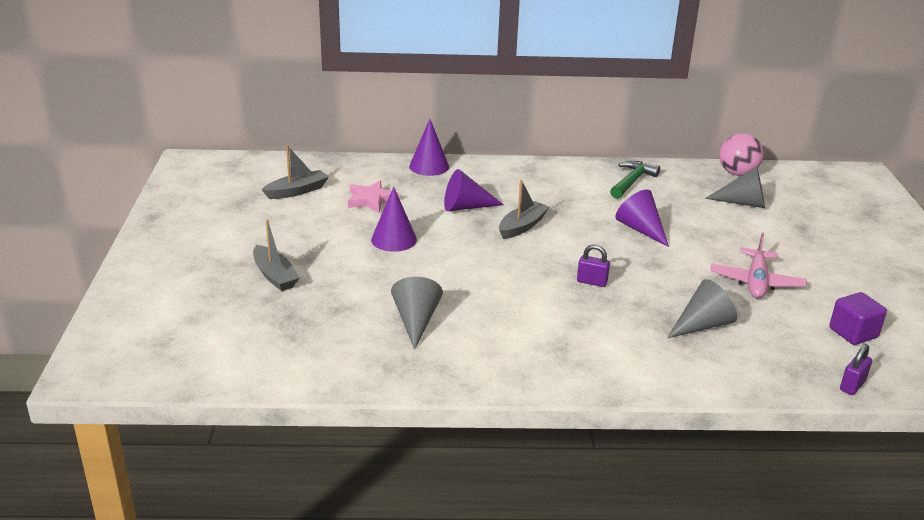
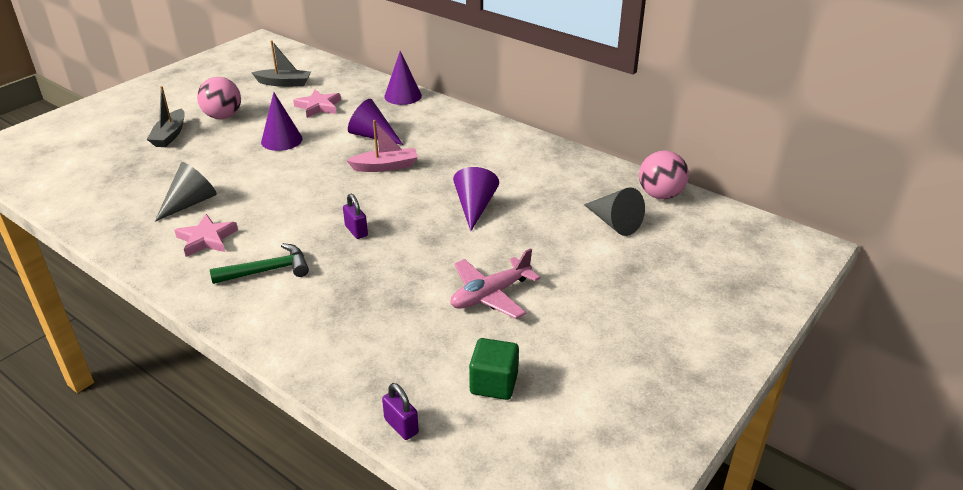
camera: 40 degrees right, 5 degrees up
grey boat [499,180,549,239] -> pink boat [346,120,418,172]
green hammer [610,161,660,199] -> green hammer moved to [210,243,309,284]
grey cone [667,279,737,338] -> none
purple cube [829,292,887,345] -> green cube [469,338,519,400]
purple padlock [840,344,872,395] -> purple padlock turned 60 degrees clockwise [382,383,419,440]
none -> pink star [174,214,238,257]
none -> pink ball [197,77,241,119]

